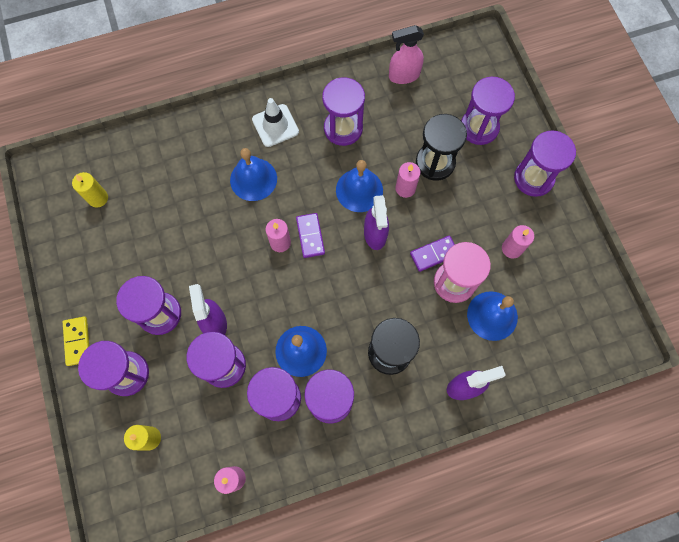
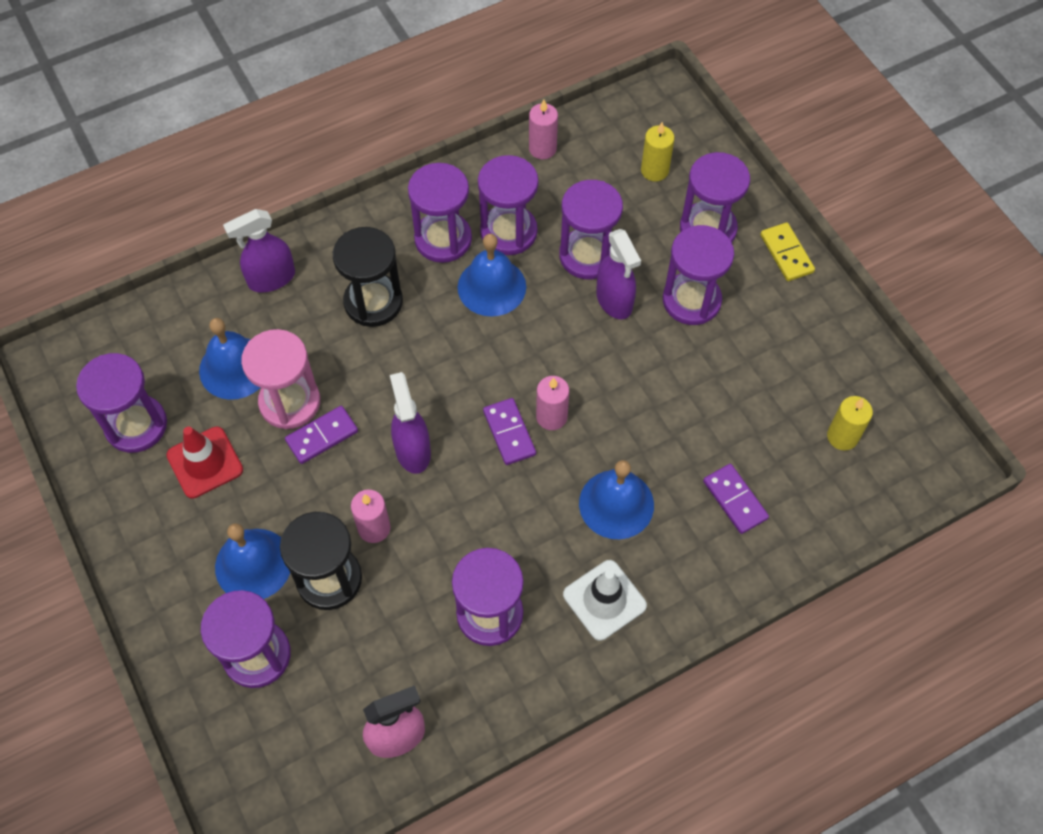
camera: 170 degrees right, 10 degrees down
blue bell [336,160,383,212] -> blue bell moved to [215,523,290,599]
pink candle [502,225,534,259] -> red traffic cone [166,427,243,499]
purple hourglass [514,130,576,197] -> purple hourglass moved to [76,353,167,453]
none -> purple domino [703,464,769,534]

